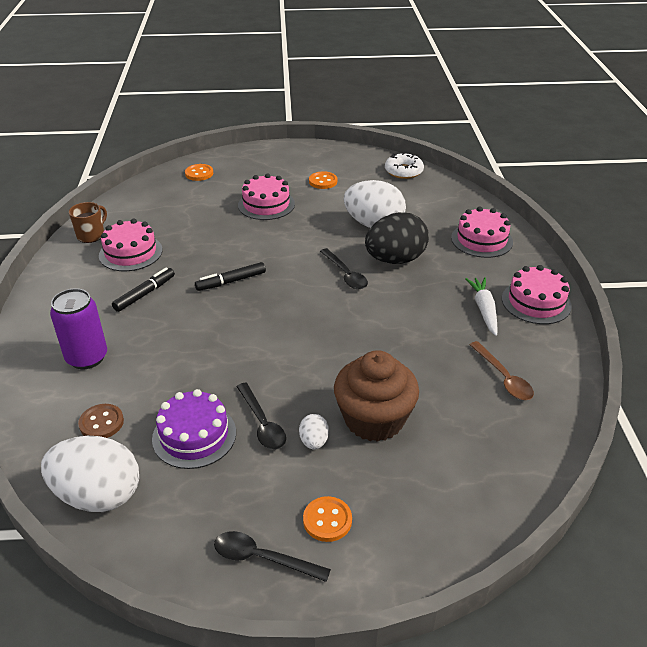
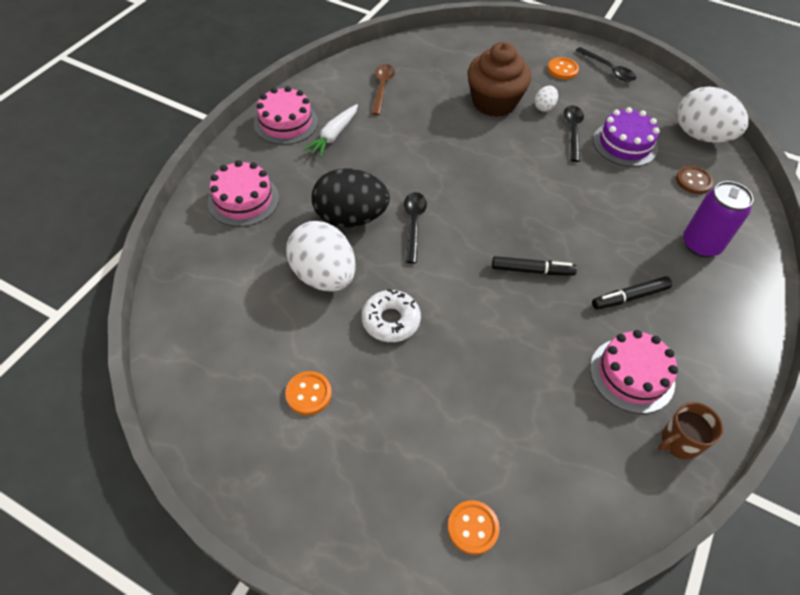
camera: 150 degrees left, 15 degrees up
pink cake [238,174,295,220] -> none
white donut [385,153,424,179] -> white donut moved to [362,289,421,342]

